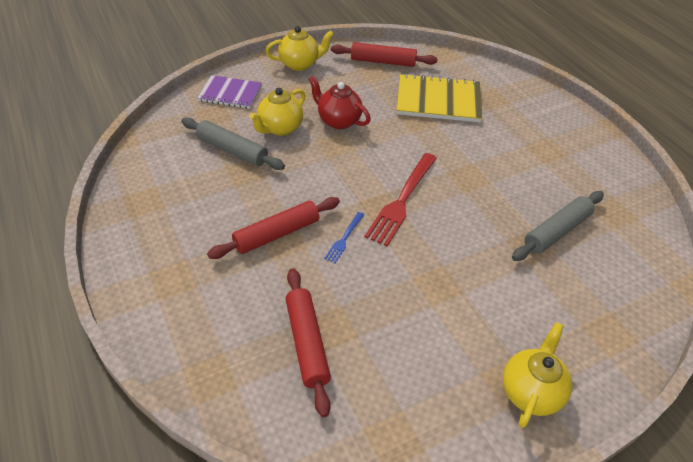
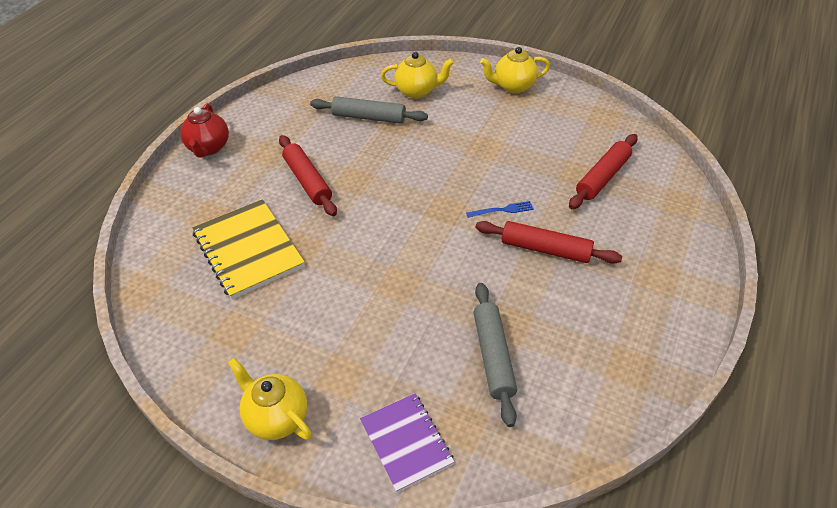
camera: 125 degrees left, 0 degrees up
yellow teapot [249,88,305,136] -> yellow teapot moved to [381,52,454,98]
red teapot [309,76,371,130] -> red teapot moved to [180,103,229,158]
red rolling pin [331,42,438,67] -> red rolling pin moved to [279,135,337,216]
red fork [364,153,437,246] -> none

